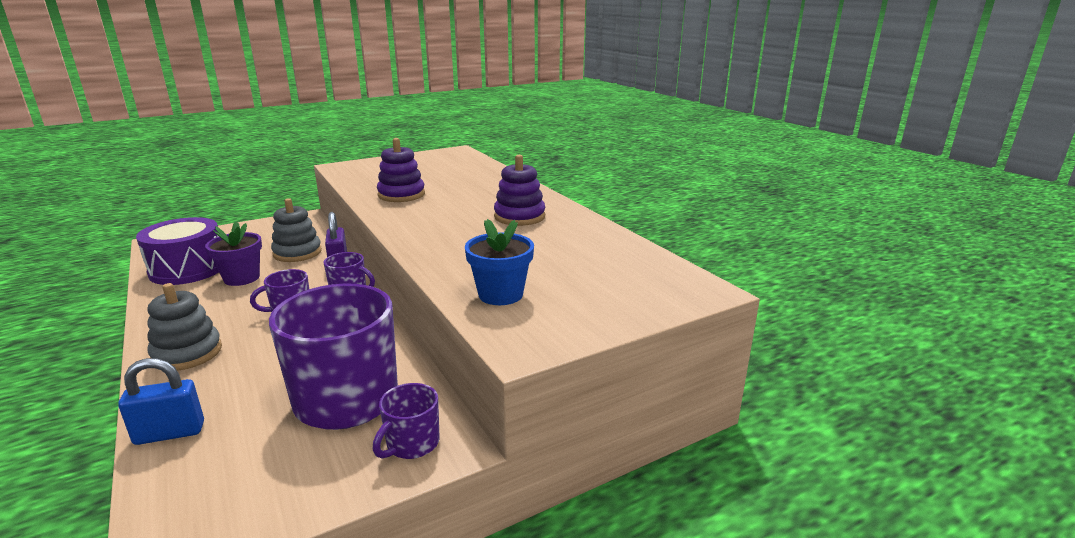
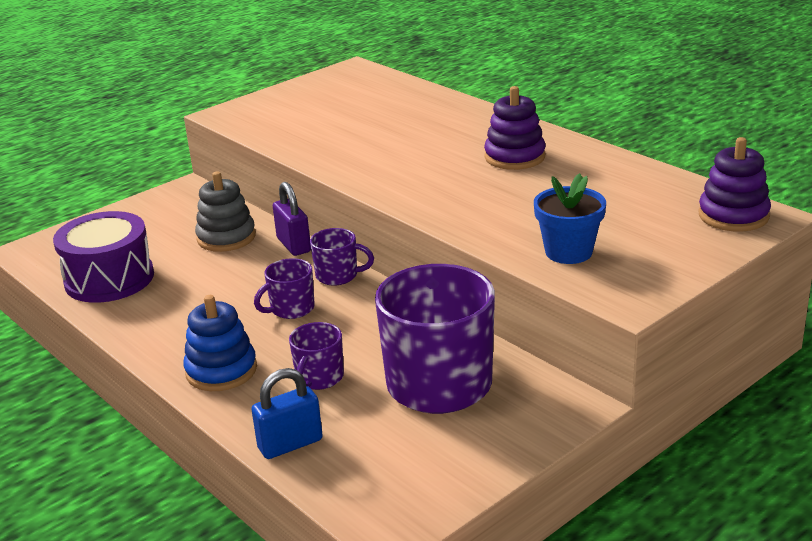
camera: 10 degrees left, 5 degrees up
grey stacking toy [147,283,222,371] -> blue stacking toy [183,295,257,391]
purple flower pot [205,221,262,286] -> none
purple mug [373,383,440,459] -> purple mug moved to [289,322,344,390]
purple stacking toy [377,138,425,202] -> purple stacking toy moved to [698,137,771,232]

